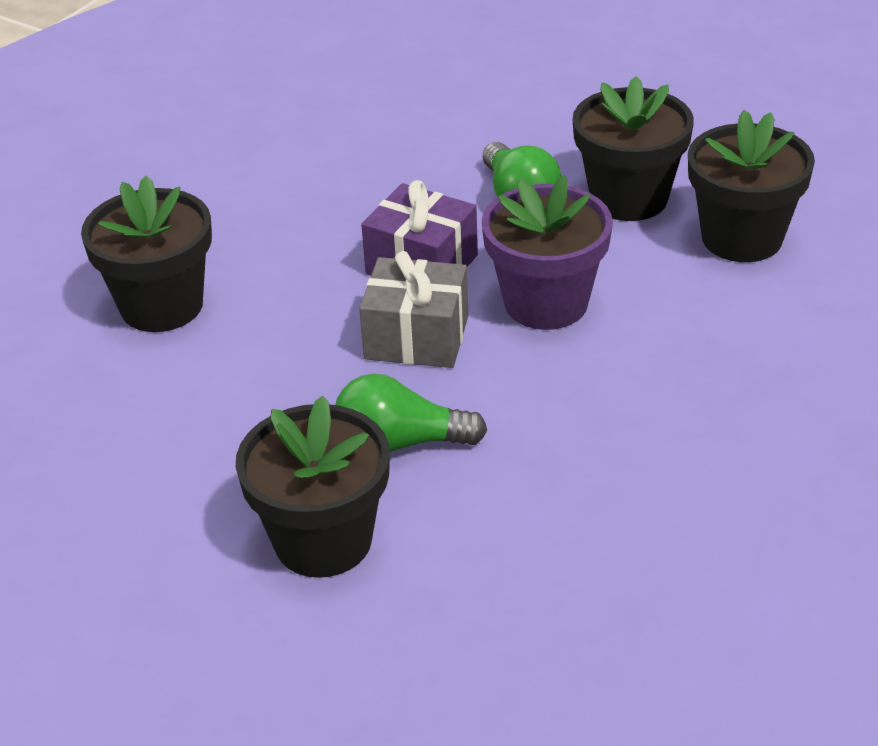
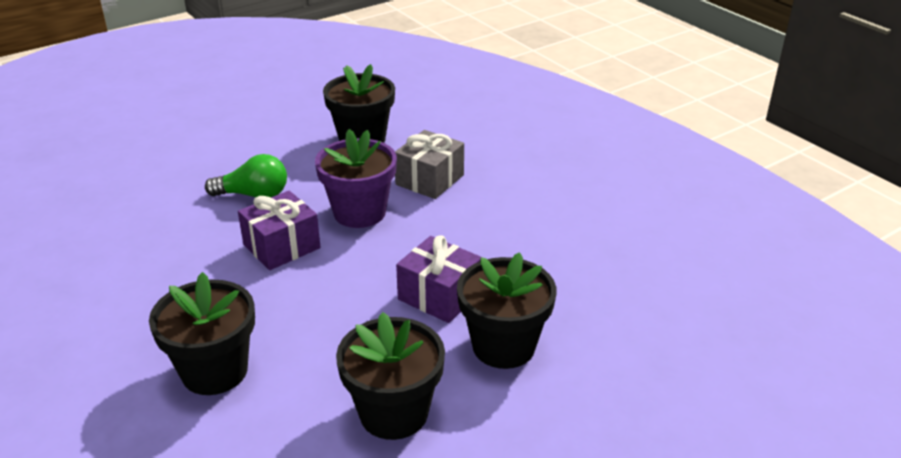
camera: 70 degrees left, 5 degrees down
green light bulb [335,374,487,452] -> purple gift [396,235,481,323]
grey gift [359,251,468,368] -> grey gift moved to [395,130,464,199]
black flower pot [573,76,694,221] -> black flower pot moved to [336,312,445,440]

